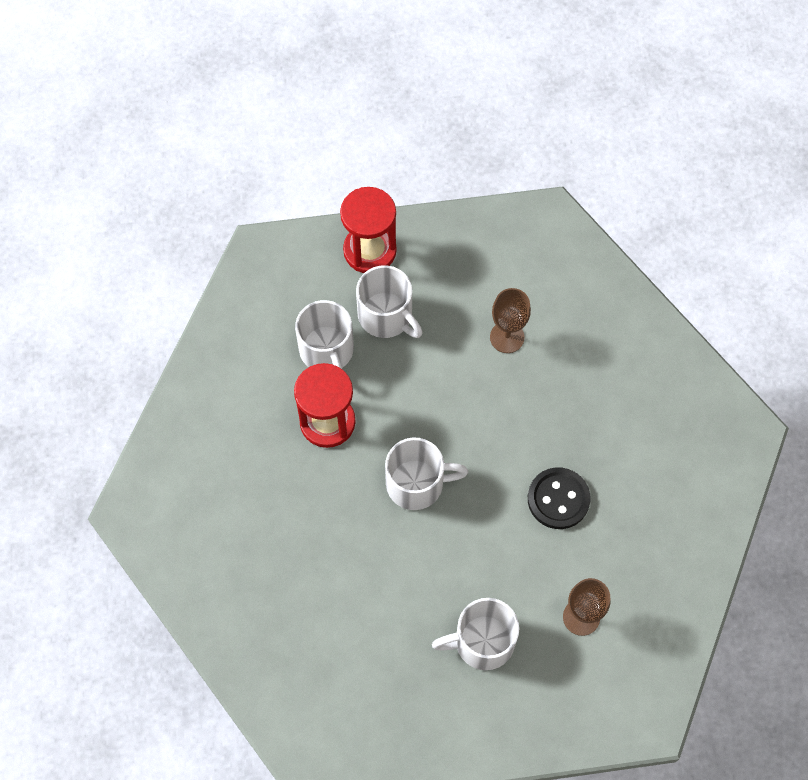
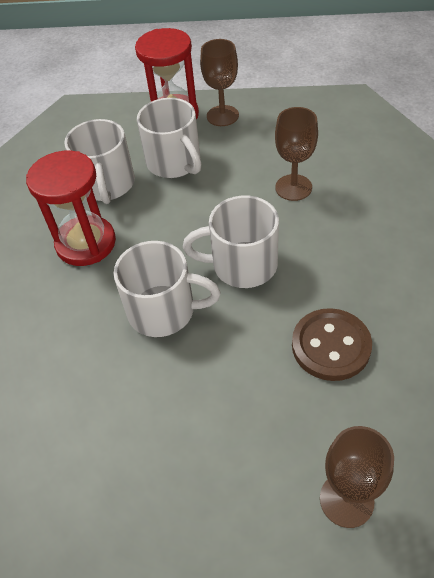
camera: 15 degrees right, 15 degrees down
white mug [432,598,519,670] -> white mug moved to [183,196,279,288]
black button [528,467,591,529] -> brown button [292,308,372,381]
none -> brown goblet [200,39,239,126]

